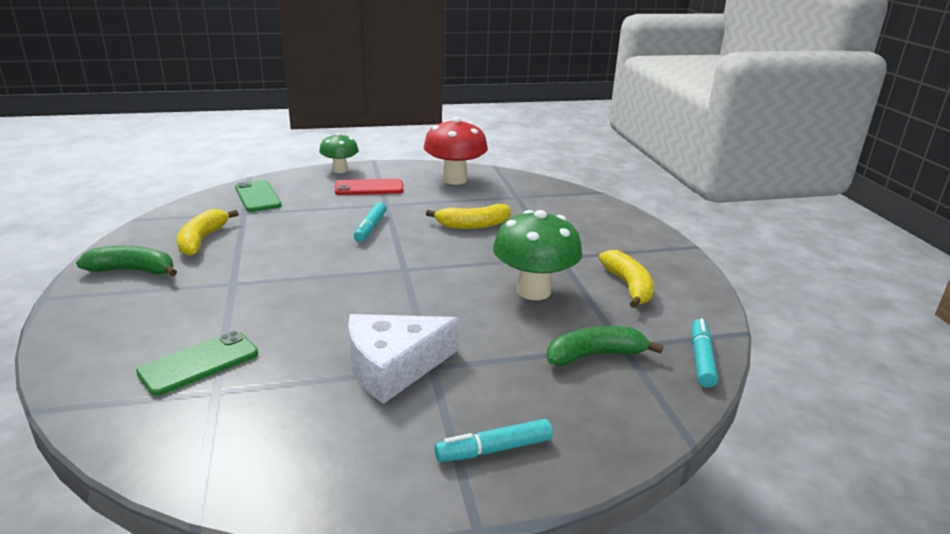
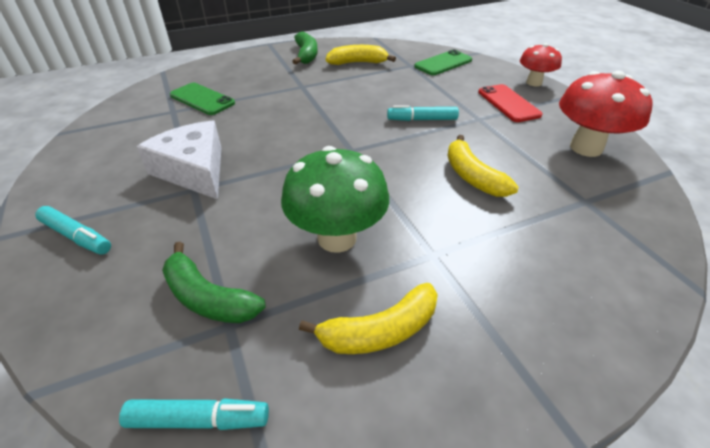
camera: 80 degrees right, 15 degrees up
green mushroom [319,133,359,173] -> red mushroom [520,43,562,86]
turquoise marker [434,419,553,462] -> turquoise marker turned 150 degrees clockwise [35,206,111,255]
green banana [546,326,663,366] -> green banana turned 150 degrees clockwise [162,242,266,323]

